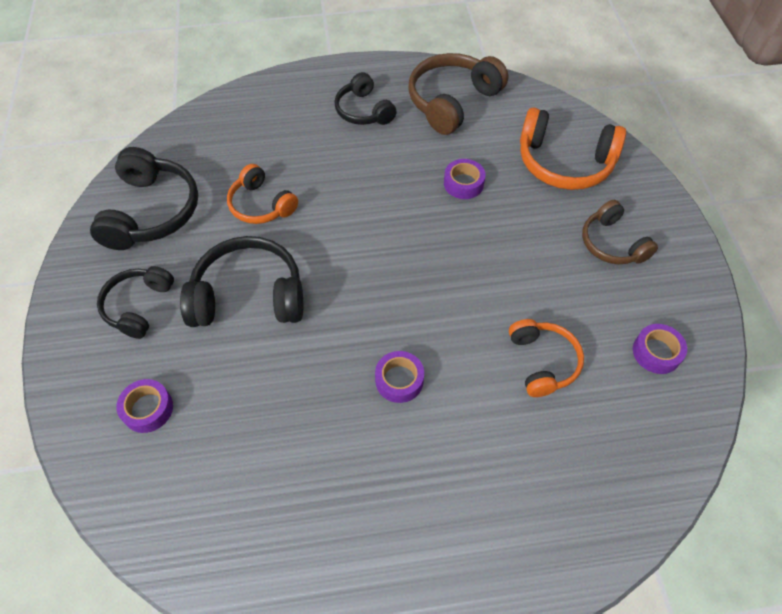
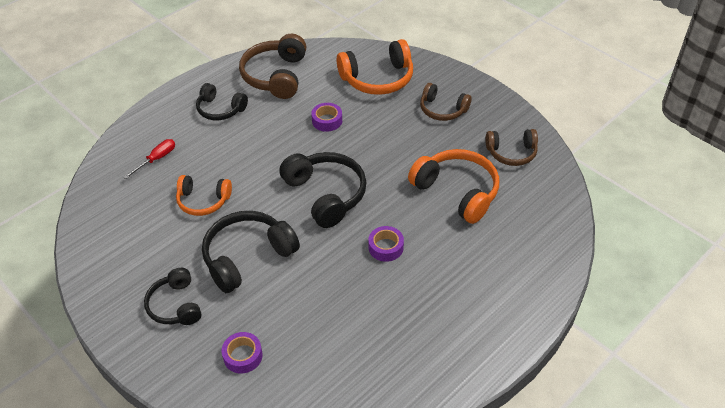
camera: 35 degrees left, 10 degrees down
black headphones [90,147,198,250] -> black headphones moved to [279,152,366,228]
orange headphones [509,319,584,397] -> orange headphones [408,149,499,224], size x1.58
purple tape [633,324,687,374] -> brown headphones [485,129,538,166]
none -> red screwdriver [123,139,175,179]

